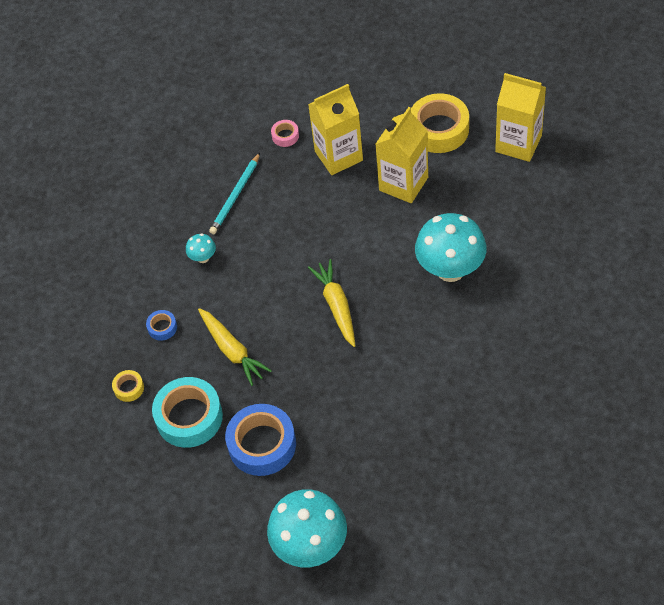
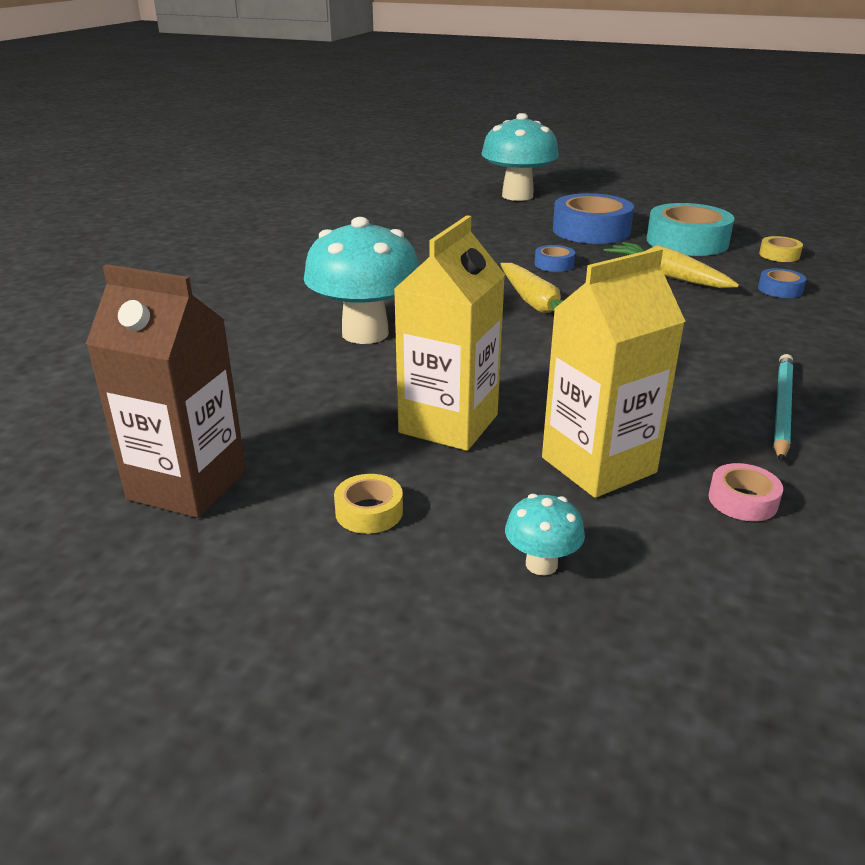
camera: 170 degrees right, 25 degrees down
turquoise mushroom [186,234,216,263] -> turquoise mushroom moved to [505,494,585,575]
yellow tape [411,93,469,153] -> yellow tape [334,474,403,534], size x0.46
yellow carton [495,73,546,162] -> brown carton [86,264,246,518]
none -> blue tape [534,245,575,272]

